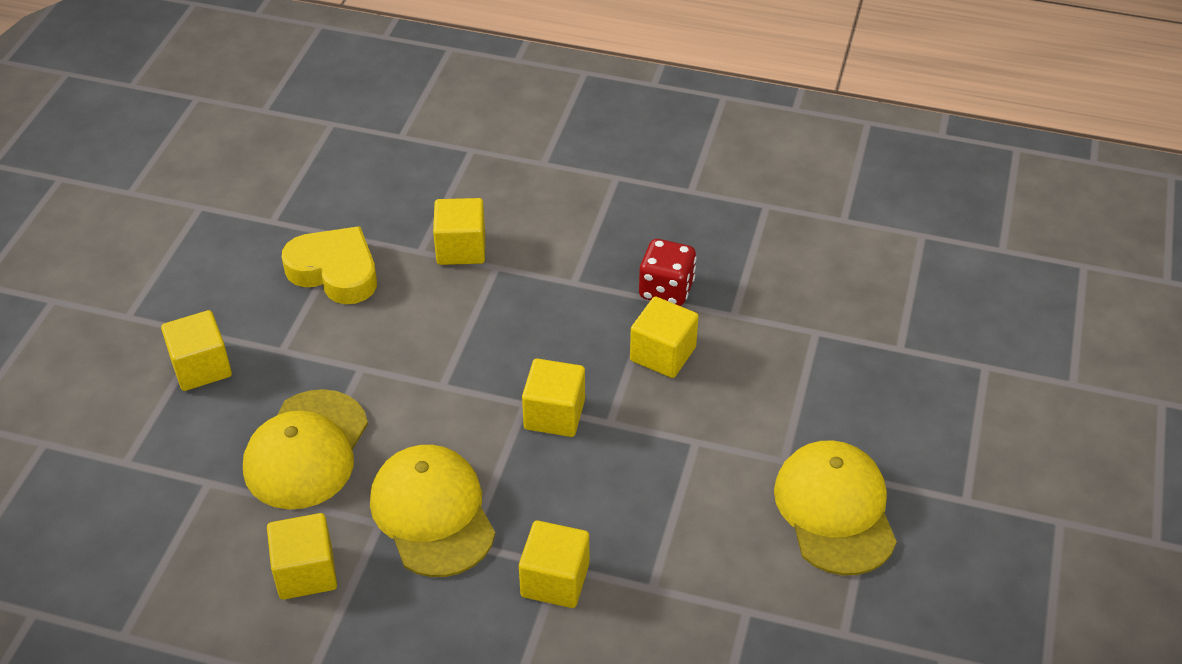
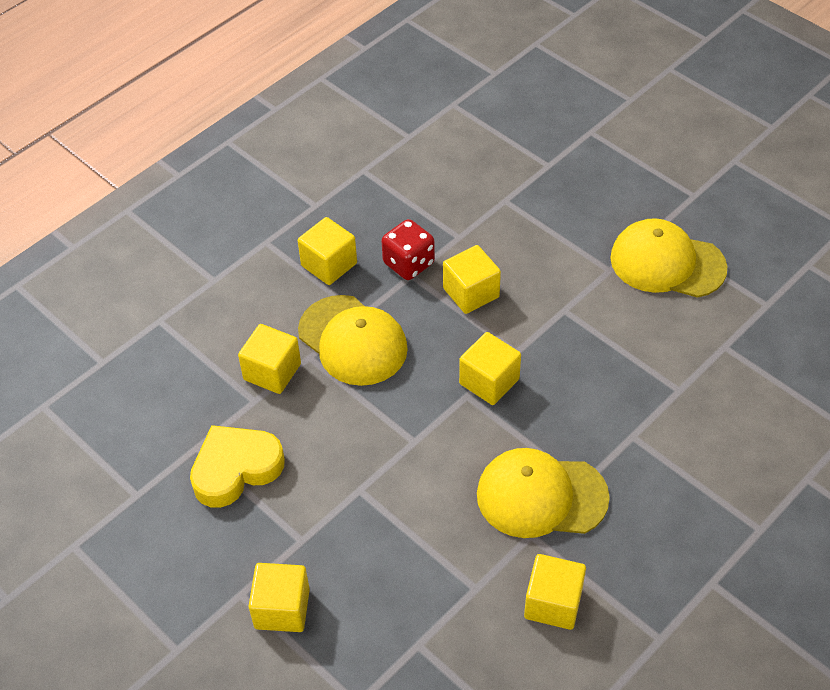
camera: 60 degrees left, 5 degrees up
yellow cap [243,389,368,509] -> yellow cap moved to [298,295,408,386]
yellow cube [519,520,589,608] -> yellow cube moved to [298,217,357,285]

